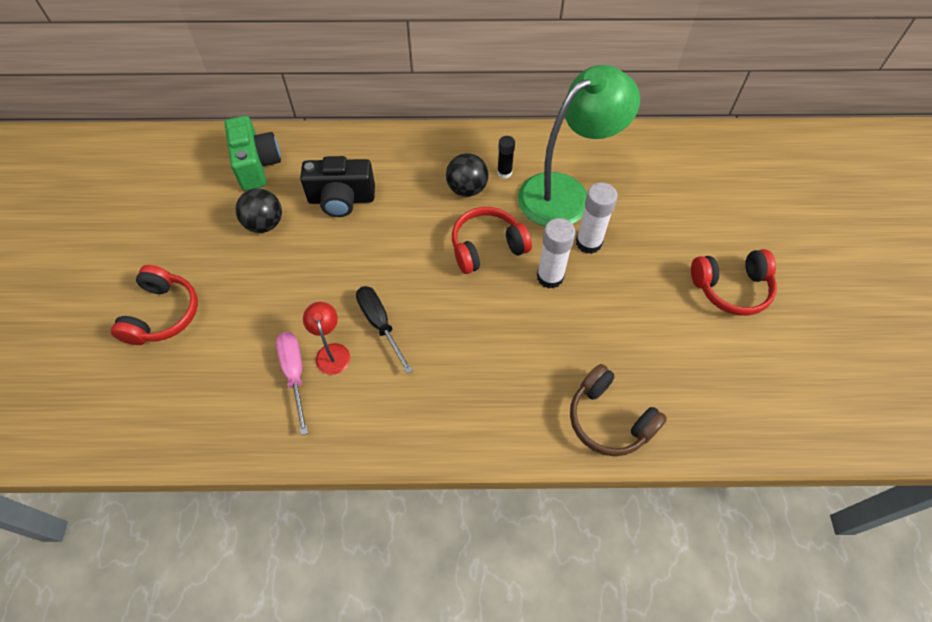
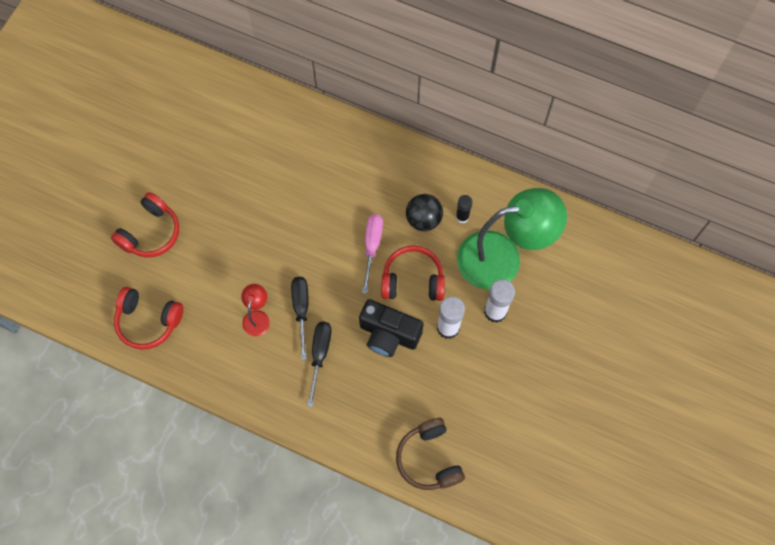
camera: 25 degrees right, 10 degrees up
green camera [225,116,281,191] -> none
black ball [236,188,282,233] -> none
pink screwdriver [276,332,308,435] -> pink screwdriver moved to [362,214,383,294]
black camera [300,156,375,217] -> black camera moved to [359,299,424,357]
red headphones [691,249,777,315] -> red headphones moved to [114,287,183,350]
none -> black screwdriver [307,322,332,407]

